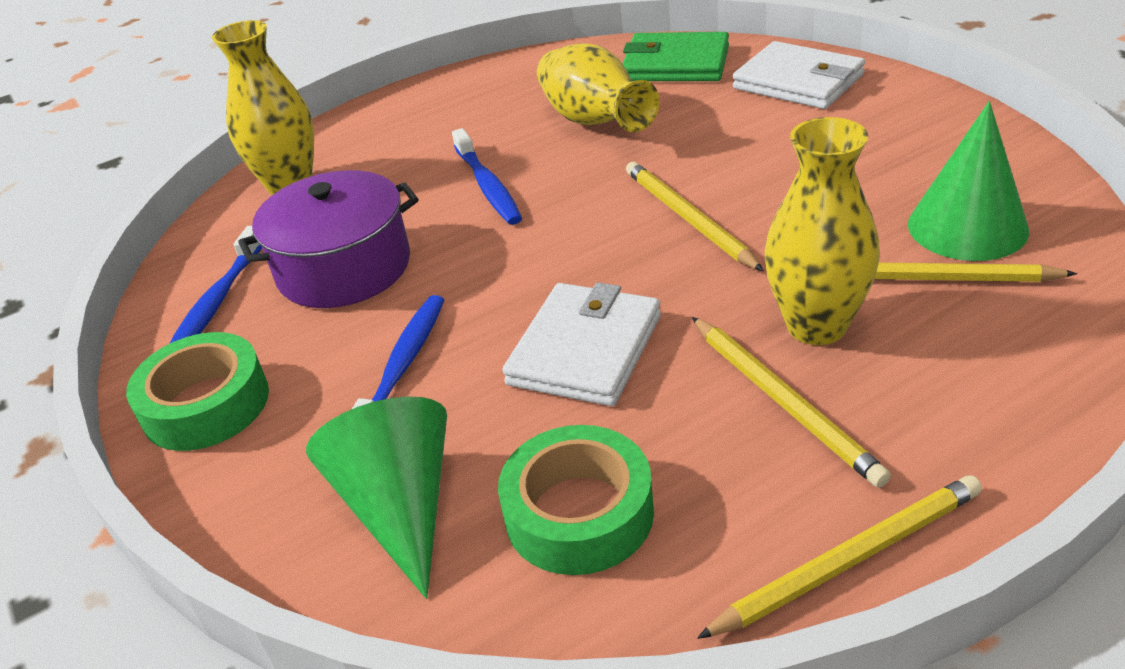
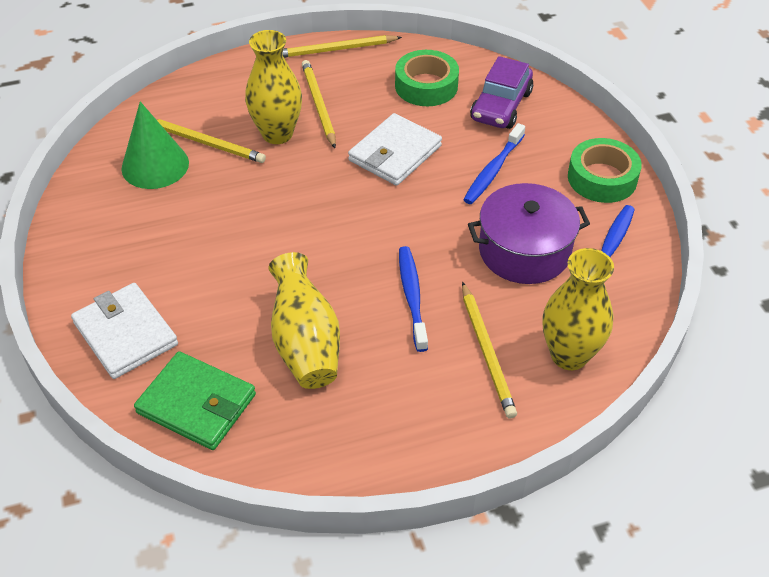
camera: 170 degrees left, 10 degrees up
green cone [306,396,447,599] -> purple car [470,56,533,129]
yellow pencil [626,162,764,271] -> yellow pencil moved to [462,282,517,419]

